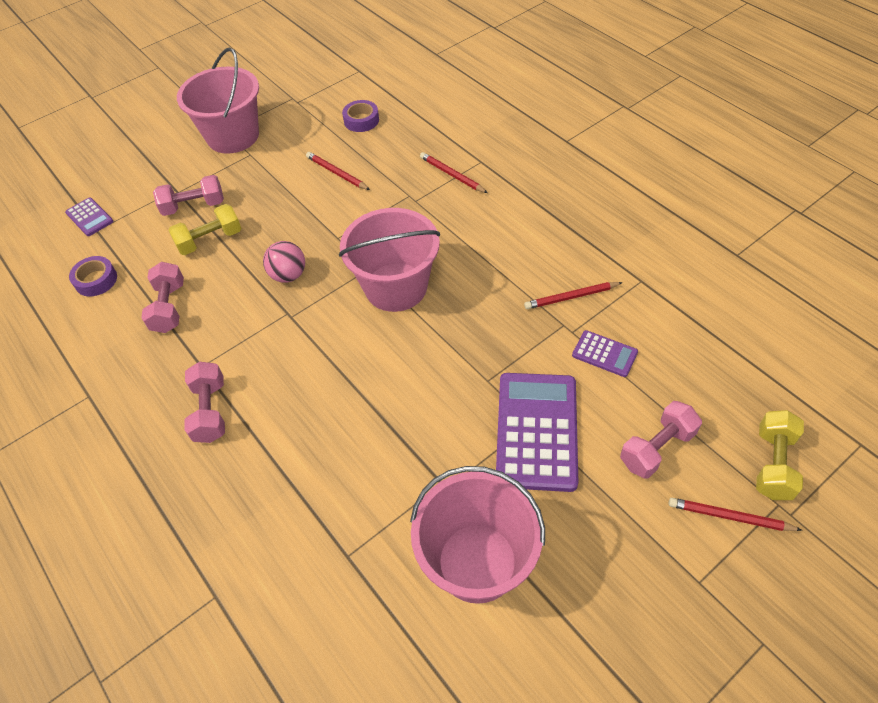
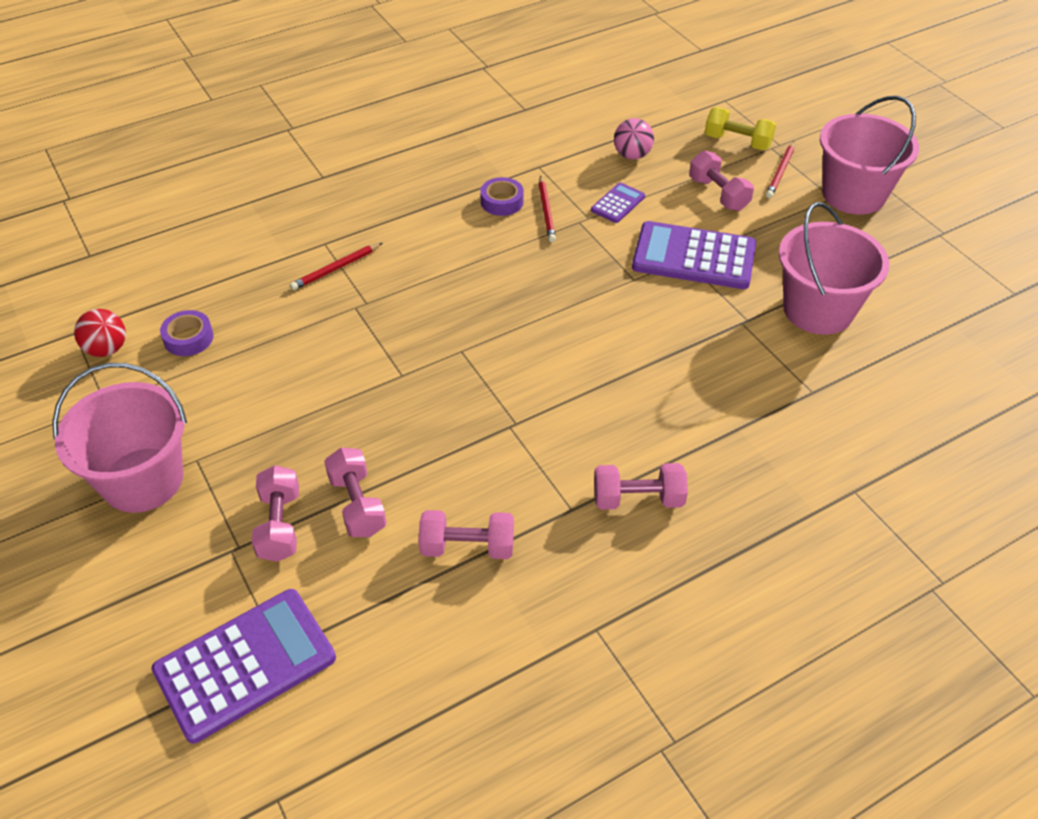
camera: 85 degrees left, 5 degrees down
purple calculator [65,197,113,236] -> purple calculator [151,589,336,743], size x2.07
purple tape [69,256,117,296] -> purple tape moved to [480,177,524,216]
yellow dumbbell [168,204,242,255] -> pink dumbbell [324,448,387,537]
pink ball [263,241,305,283] -> pink ball moved to [614,118,654,160]
red pencil [306,152,370,190] -> none
pink bucket [339,208,440,312] -> pink bucket moved to [820,96,919,215]
none -> red ball [74,309,126,357]

